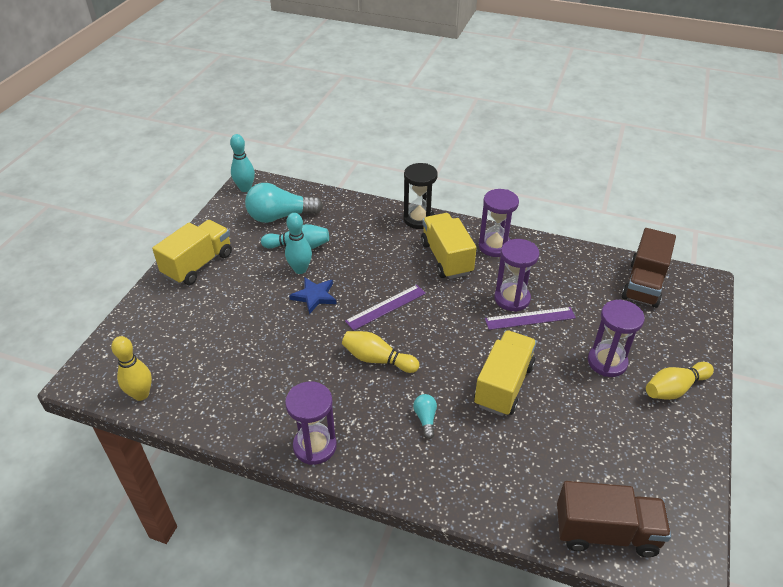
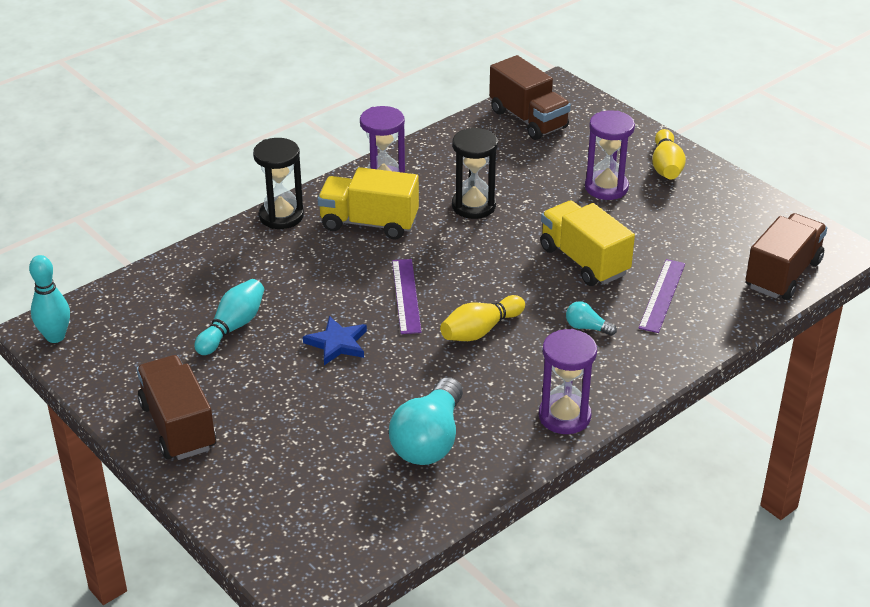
camera: 60 degrees left, 5 degrees down
yellow bowling pin [111,336,152,401] -> none
yellow truck [152,220,232,285] -> brown truck [136,355,216,460]
turquoise light bulb [245,183,323,223] -> turquoise light bulb moved to [389,377,463,465]
turquoise bowling pin [285,213,312,274] -> none
purple ruler [485,307,576,330] -> purple ruler moved to [638,259,685,333]
purple hourglass [494,239,540,312] -> black hourglass [452,127,498,219]

